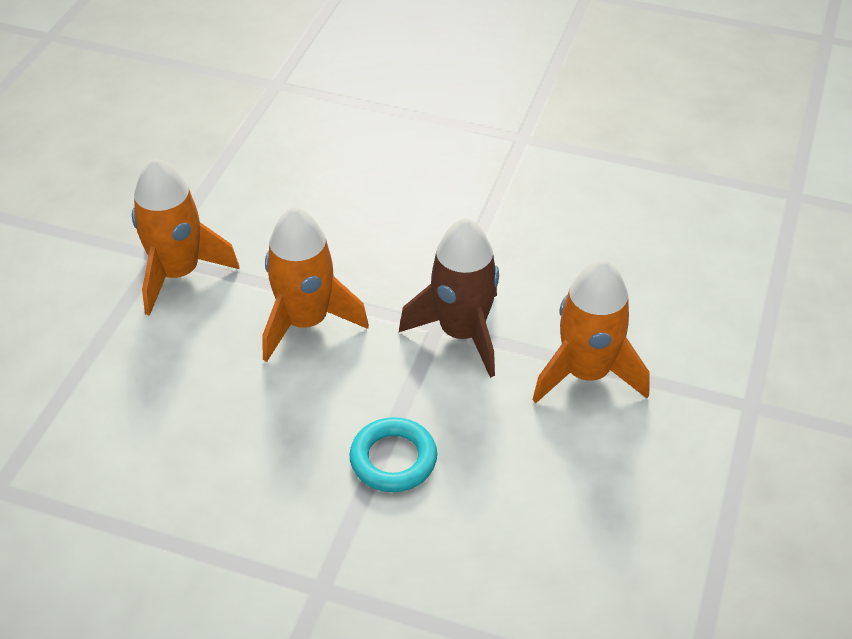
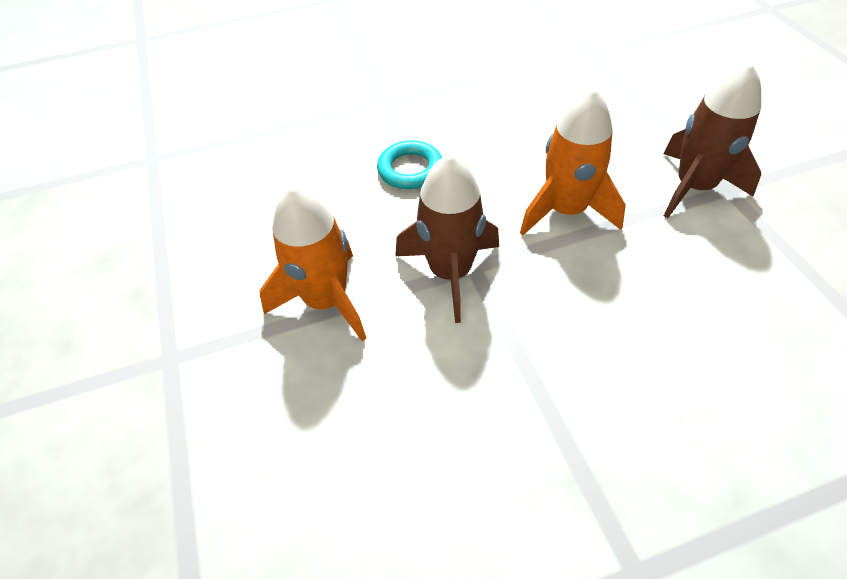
camera: 145 degrees right, 5 degrees up
orange rocket [132,158,239,316] -> brown rocket [663,62,761,218]

